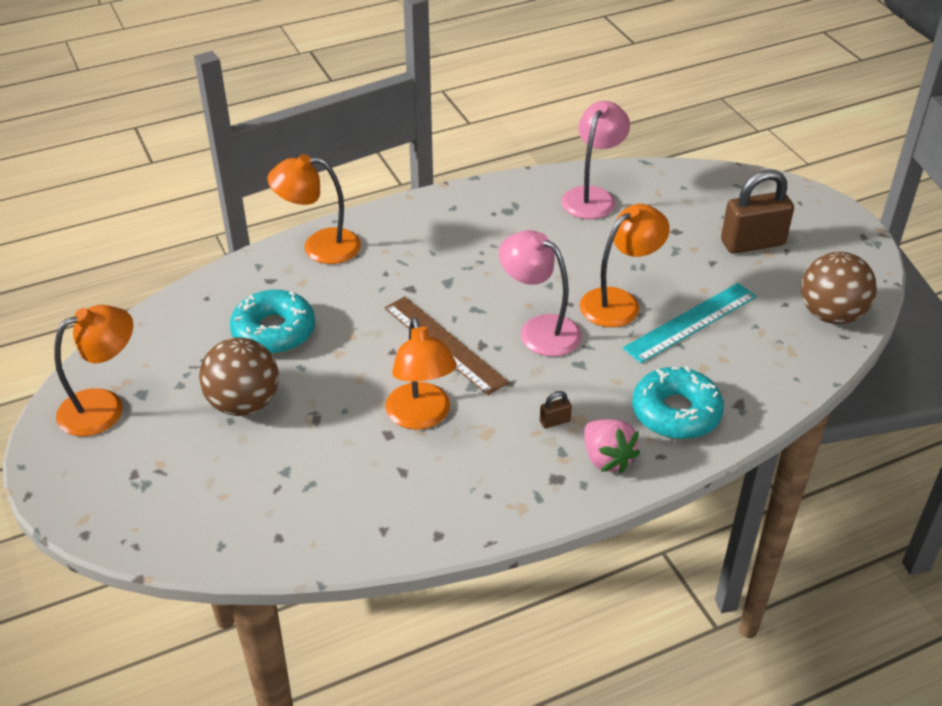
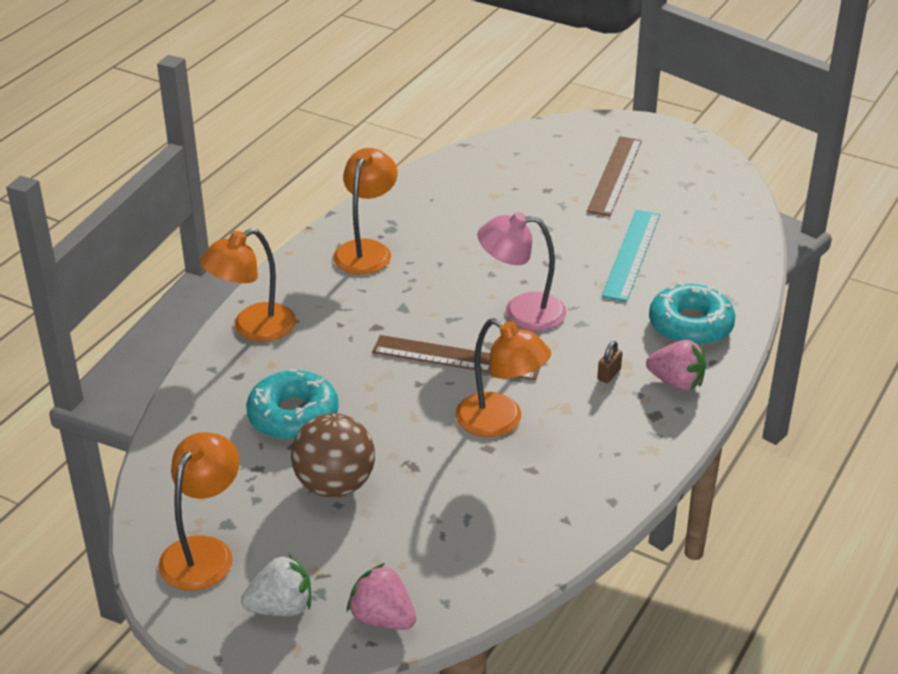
camera: 35 degrees left, 5 degrees down
pink lamp [561,101,630,219] -> none
orange lamp [580,204,670,327] -> orange lamp moved to [333,148,398,274]
brown padlock [721,170,794,254] -> brown ruler [587,136,642,216]
brown ball [801,252,877,324] -> none
none -> white strawberry [241,554,311,616]
none -> pink strawberry [347,563,416,630]

